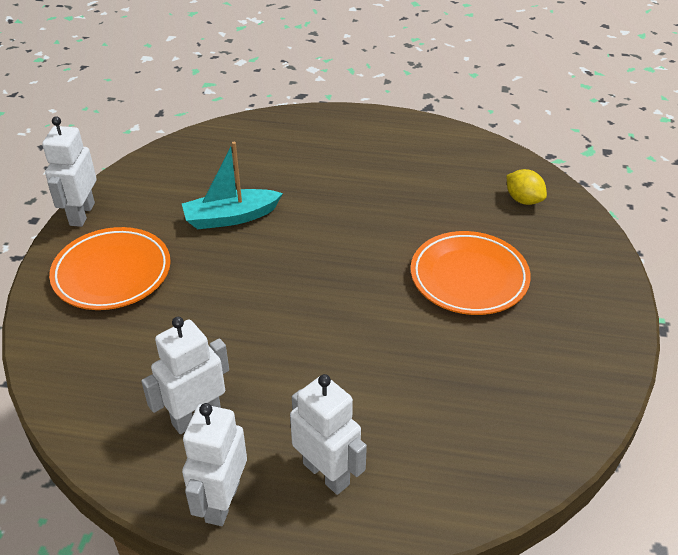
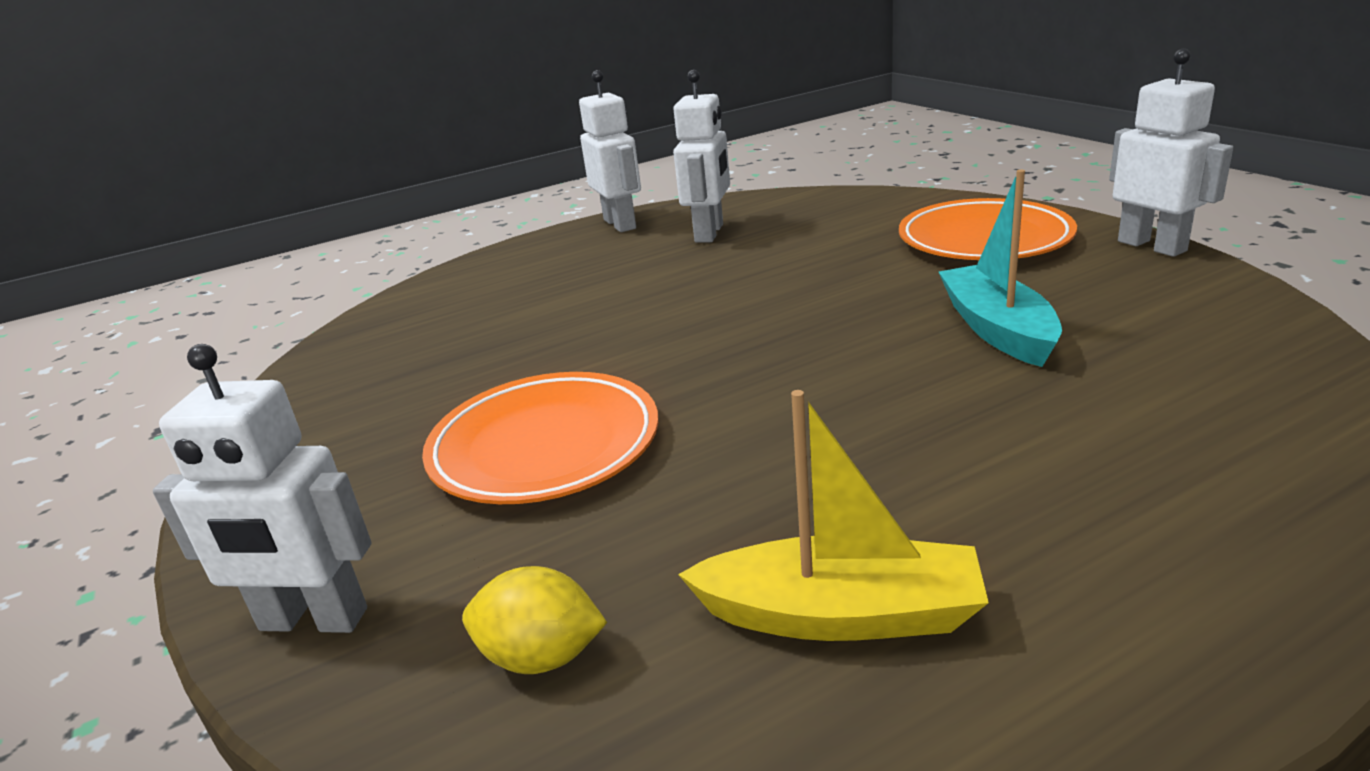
camera: 145 degrees right, 15 degrees down
turquoise boat [182,142,283,229] -> turquoise boat turned 45 degrees counterclockwise [939,170,1062,367]
white robot [290,374,367,495] -> white robot moved to [153,344,371,633]
none -> yellow boat [678,390,989,641]

